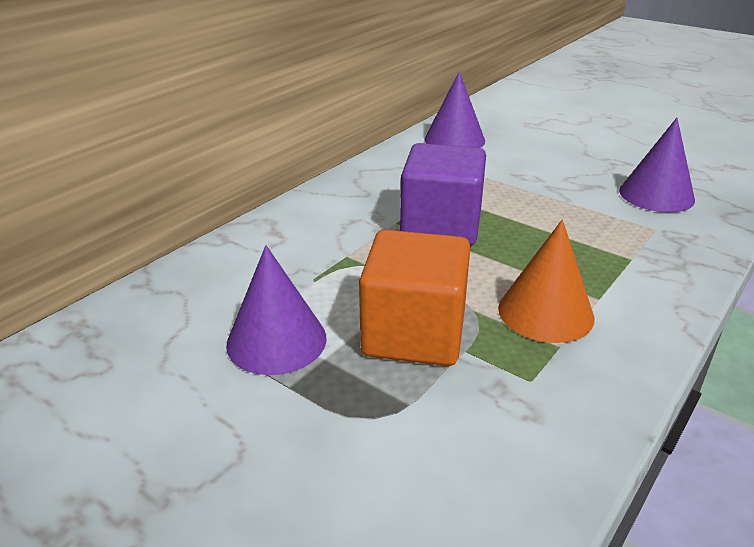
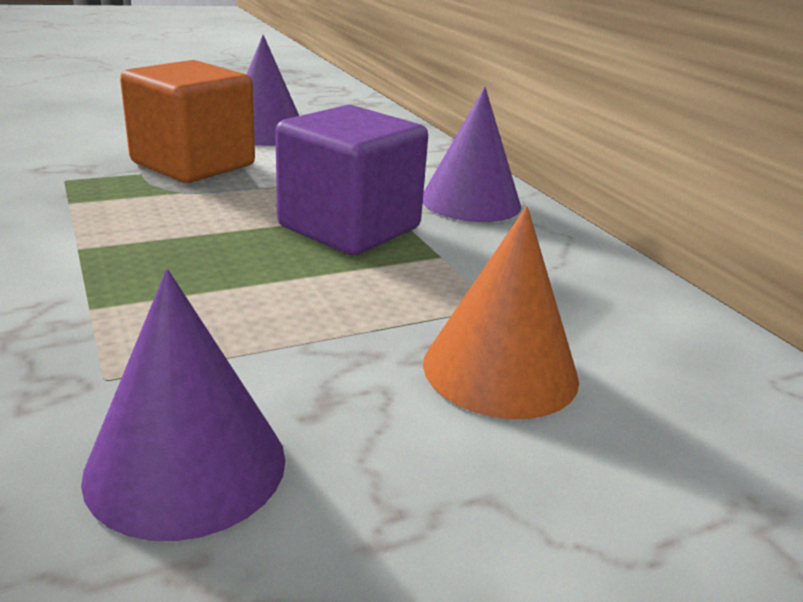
camera: 115 degrees right, 5 degrees down
purple cone [424,71,485,148] -> purple cone moved to [423,87,521,222]
orange cone [498,220,594,343] -> orange cone moved to [423,206,579,419]

